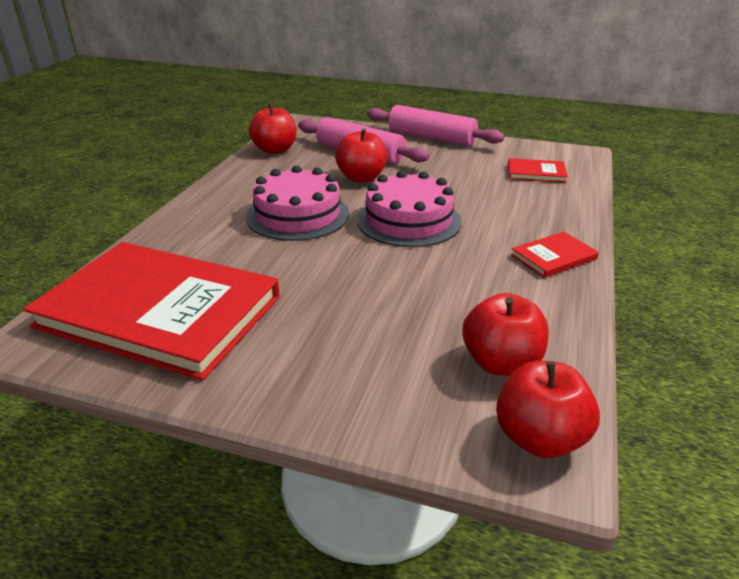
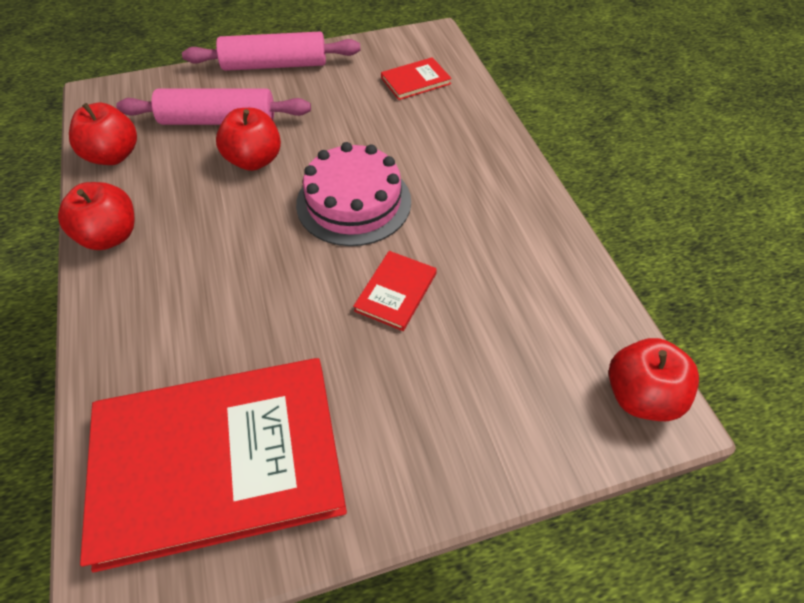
camera: 35 degrees left, 20 degrees up
pink cake [246,165,350,241] -> none
red apple [463,293,549,376] -> red apple moved to [58,182,135,250]
red book [511,231,599,278] -> red book moved to [353,251,437,331]

